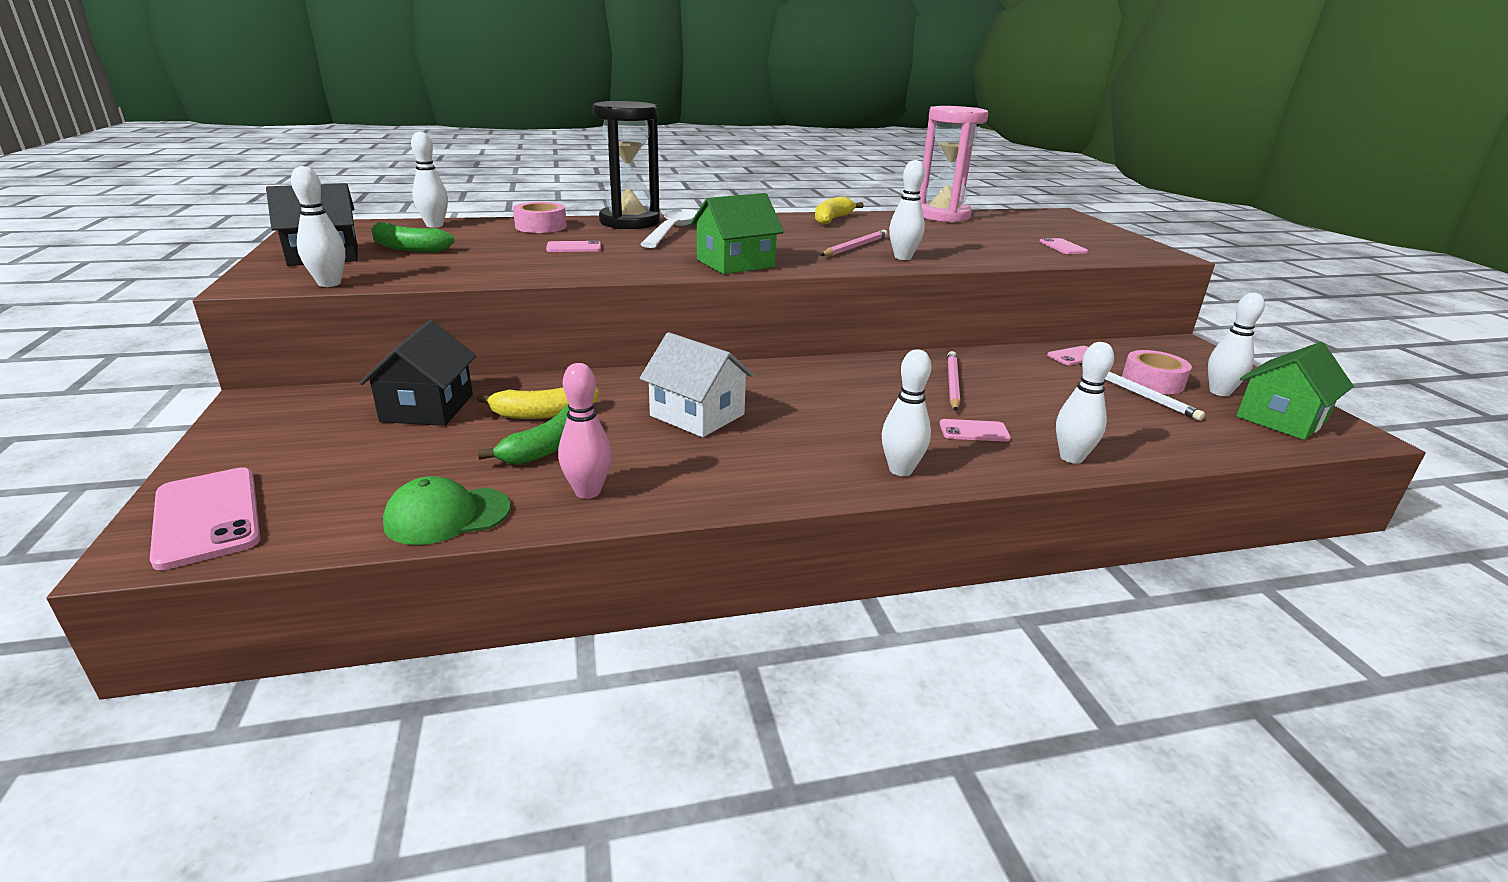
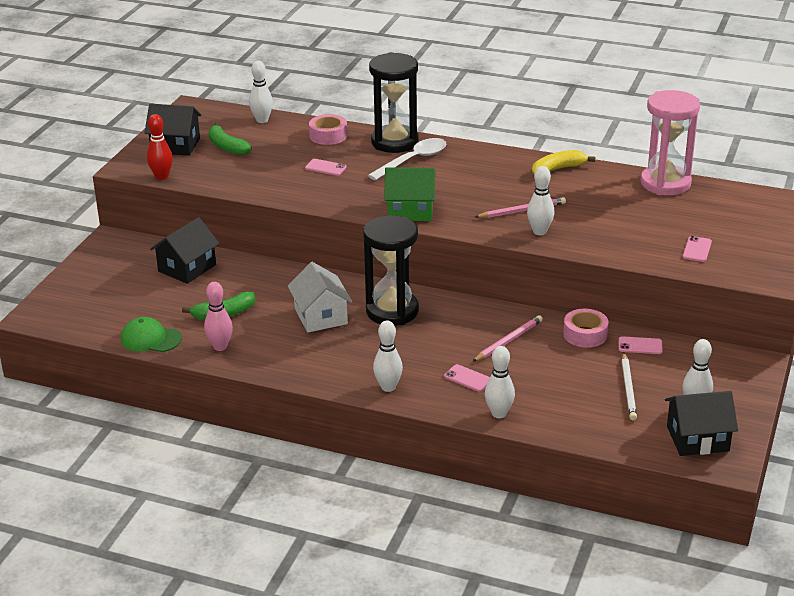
camera: 35 degrees right, 5 degrees up
pink phone [150,467,261,570] -> none
white bowling pin [291,166,345,287] -> red bowling pin [147,114,173,180]
yellow banana [477,387,599,419] -> none
pink tape [1122,350,1192,394] -> pink tape moved to [563,309,609,348]
green house [1236,342,1354,440] -> black house [665,391,738,456]
none -> black hourglass [363,215,419,326]

